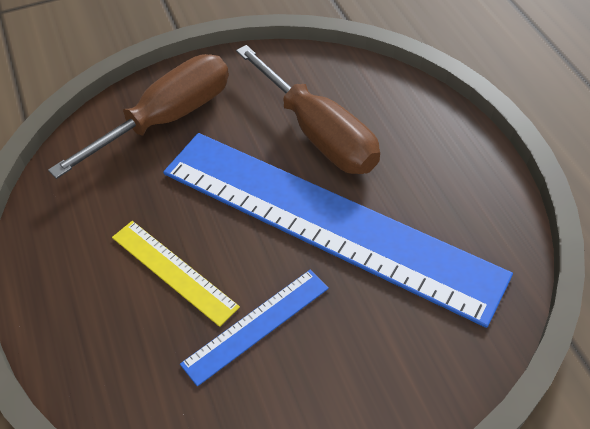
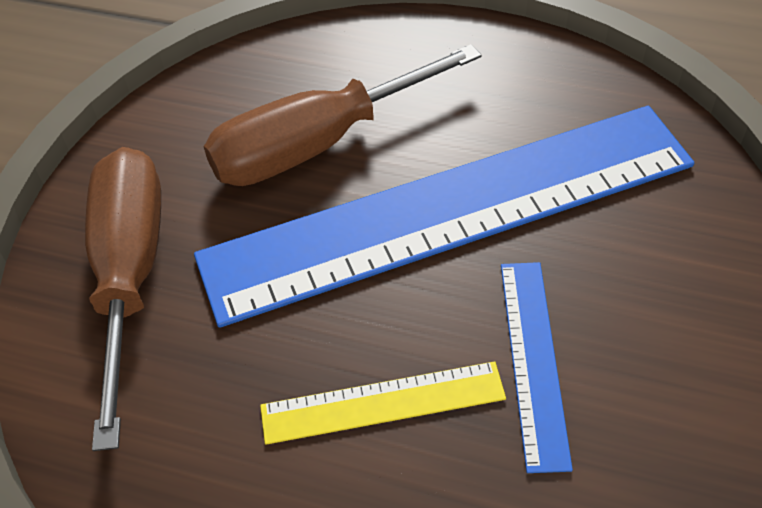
camera: 50 degrees left, 0 degrees up
brown screwdriver [236,45,380,174] -> brown screwdriver turned 150 degrees clockwise [204,44,481,186]

